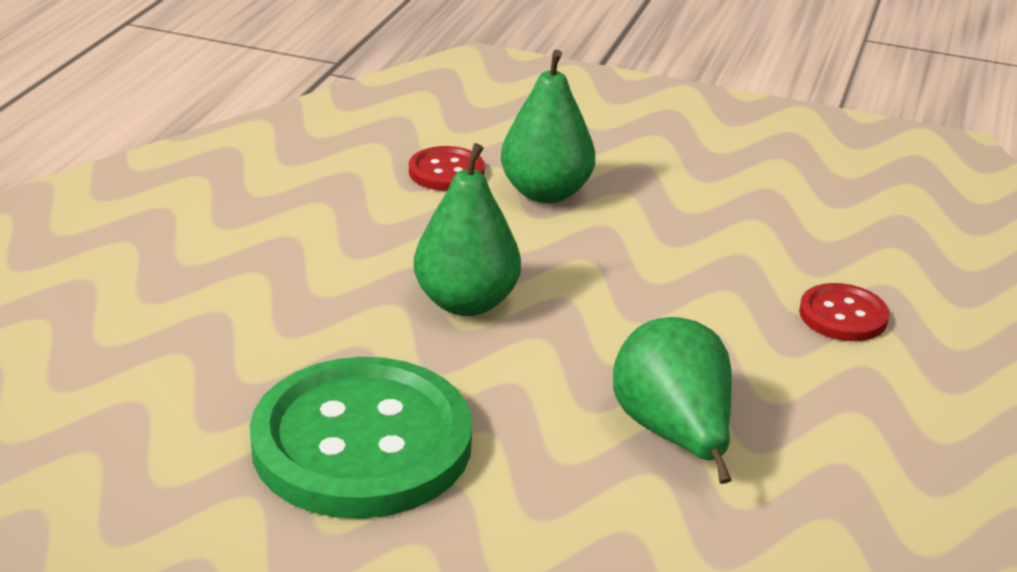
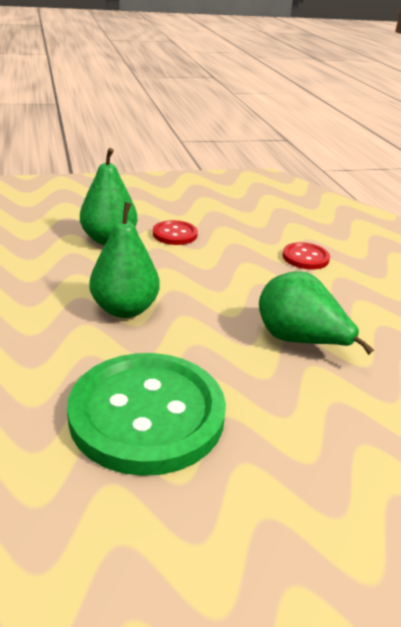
camera: 35 degrees left, 0 degrees up
red button [409,146,485,191] -> red button moved to [153,220,198,245]

